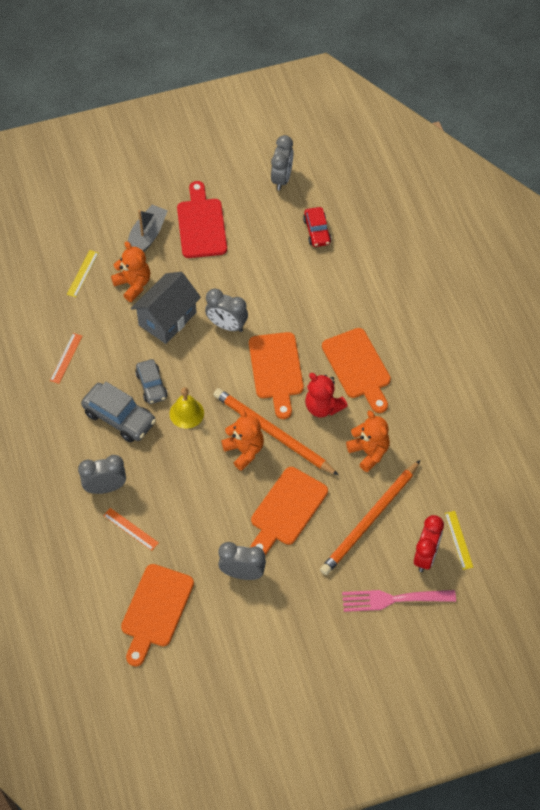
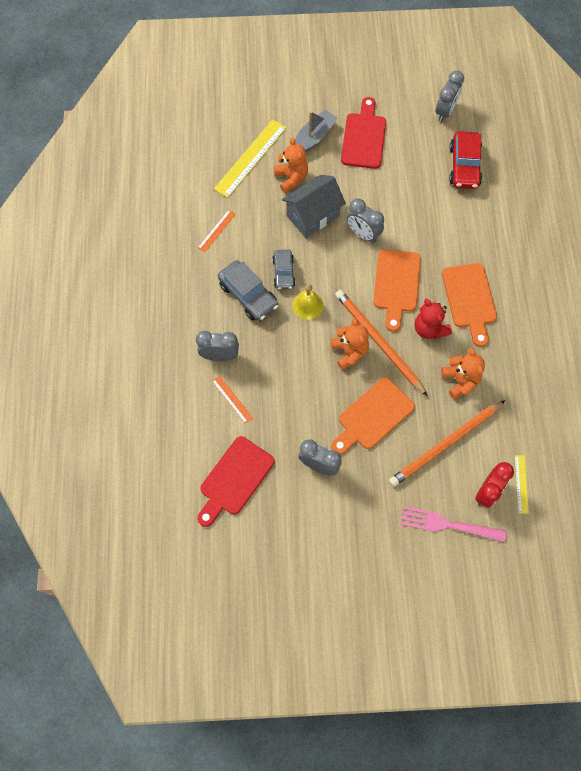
camera: 15 degrees right, 10 degrees up
yellow ruler [67,250,99,297] -> yellow ruler [214,119,287,198], size x1.98
orange cutting board [121,564,194,667] -> red cutting board [197,436,274,527]
red car [303,207,332,247] -> red car [449,131,482,189], size x1.54

